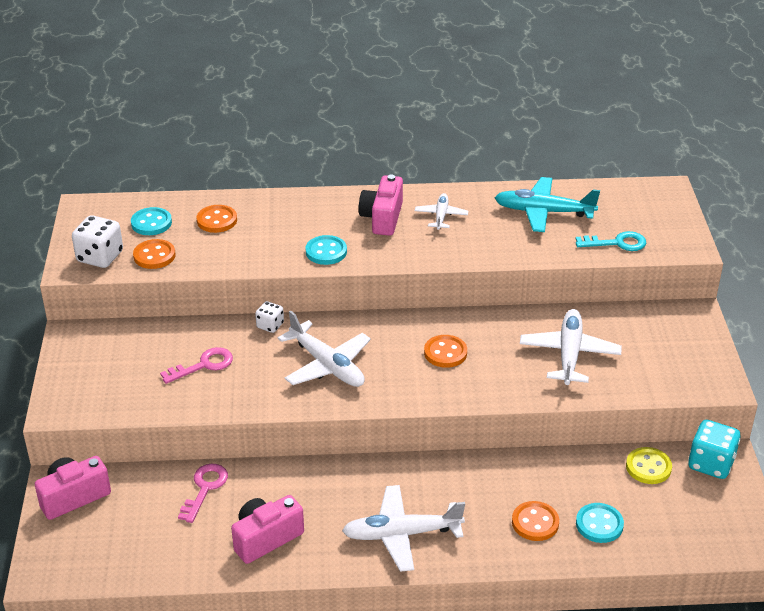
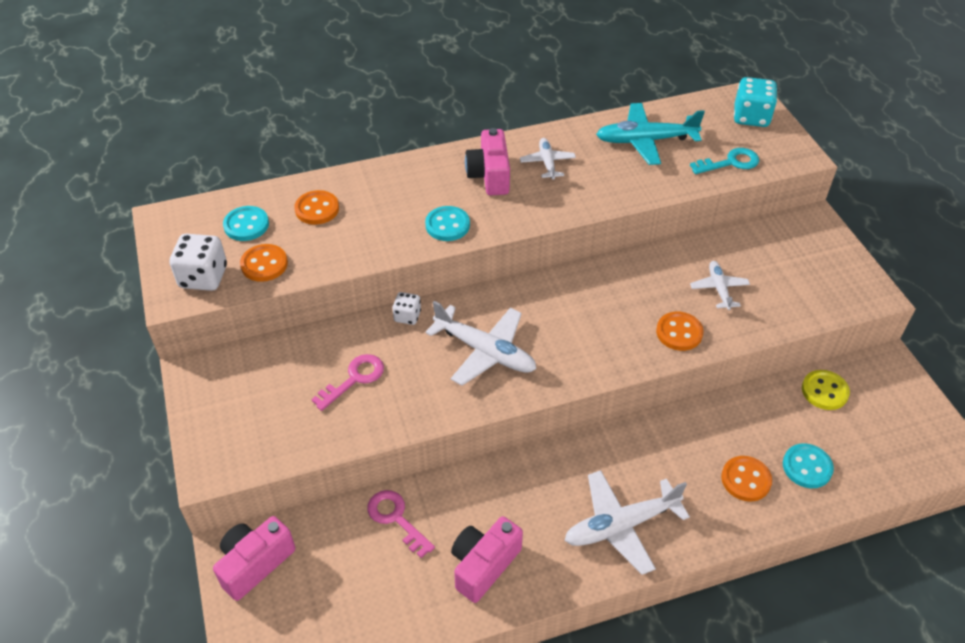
camera: 15 degrees left, 10 degrees up
pink key [178,464,228,523] -> pink key turned 45 degrees counterclockwise [367,490,435,558]
orange button [424,335,467,368] -> orange button moved to [656,312,704,351]
white plane [520,309,622,385] -> white plane [690,261,750,310], size x0.57
turquoise dice [688,420,741,479] -> turquoise dice moved to [734,77,777,127]

